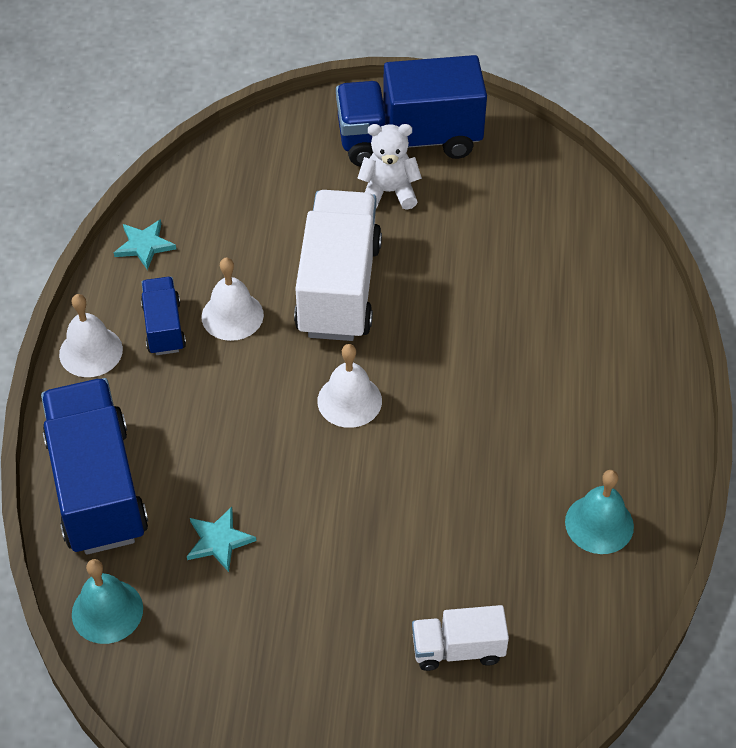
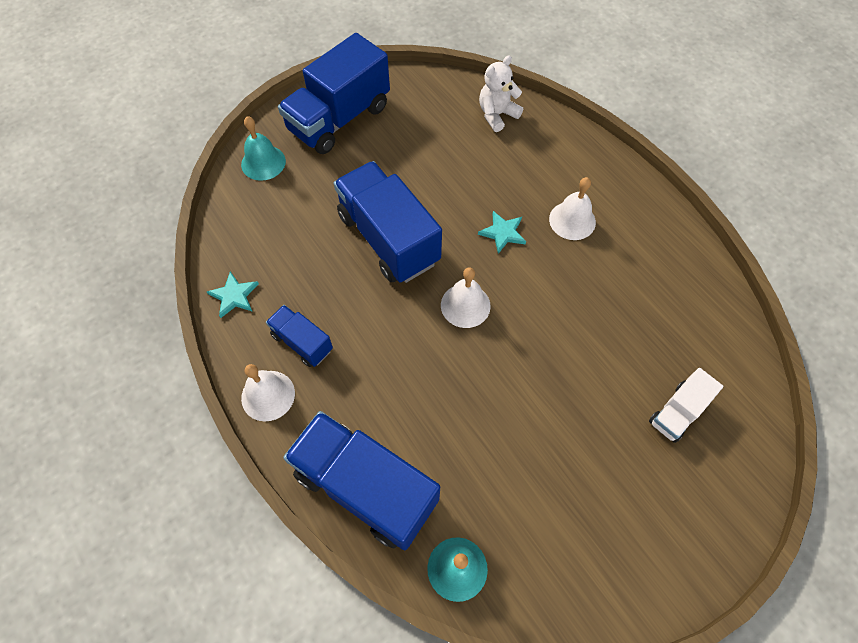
camera: 40 degrees left, 10 degrees up
turquoise star [187,507,256,572] -> turquoise star moved to [478,211,526,254]
white bell [201,258,264,341] -> white bell moved to [549,177,596,240]
white truck [294,190,382,341] -> blue truck [333,161,442,283]
white teddy bear [357,124,422,210] -> white teddy bear moved to [479,55,523,132]
turquoise bell [565,470,634,554] -> turquoise bell moved to [241,116,286,181]

